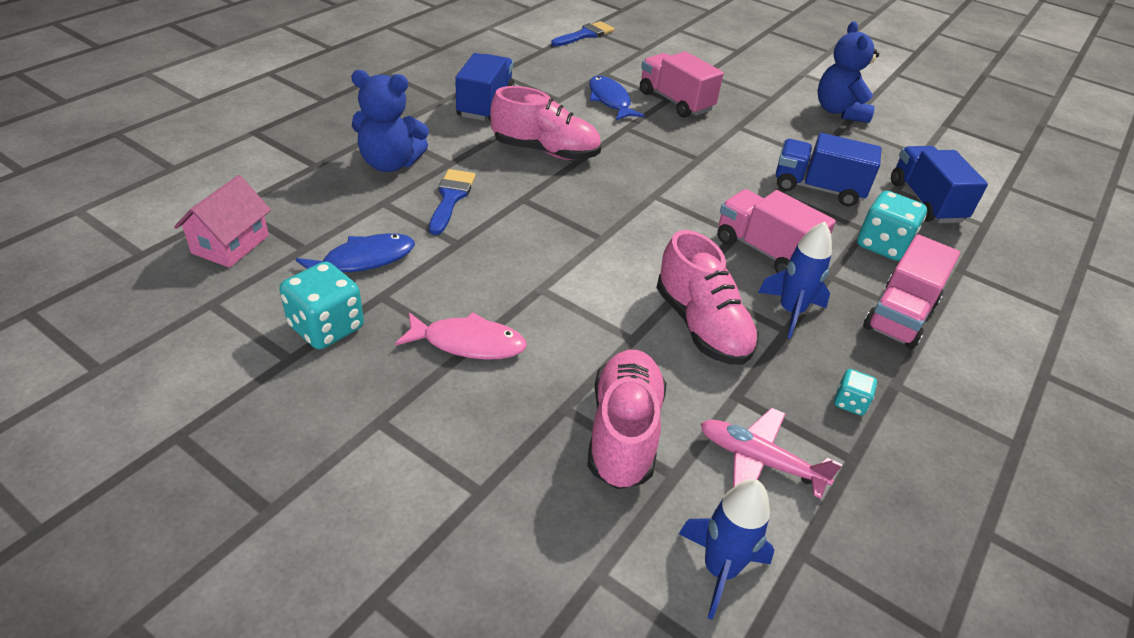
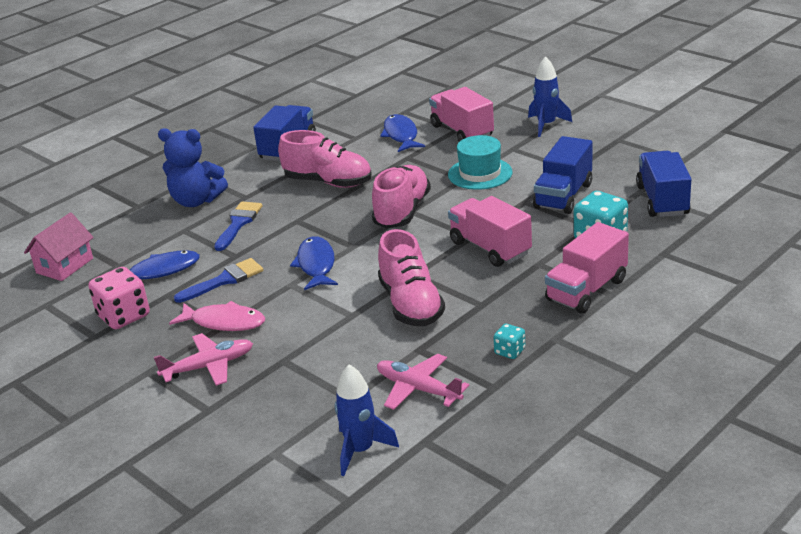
camera: 15 degrees right, 10 degrees down
turquoise dice [279,261,364,349] -> pink dice [88,267,150,329]
blue brush [551,21,614,47] -> blue brush moved to [174,258,263,303]
pink shoe [587,350,667,489] -> pink shoe moved to [372,165,431,228]
blue rocket [758,222,832,339] -> blue rocket moved to [528,56,572,137]
blue truck [776,133,881,206] -> blue truck turned 90 degrees counterclockwise [533,136,593,214]
blue teddy bear [818,21,879,123] -> none
none -> pink plane [154,333,253,386]
none -> blue fish [290,236,338,290]
none -> turquoise hat [448,135,513,190]

